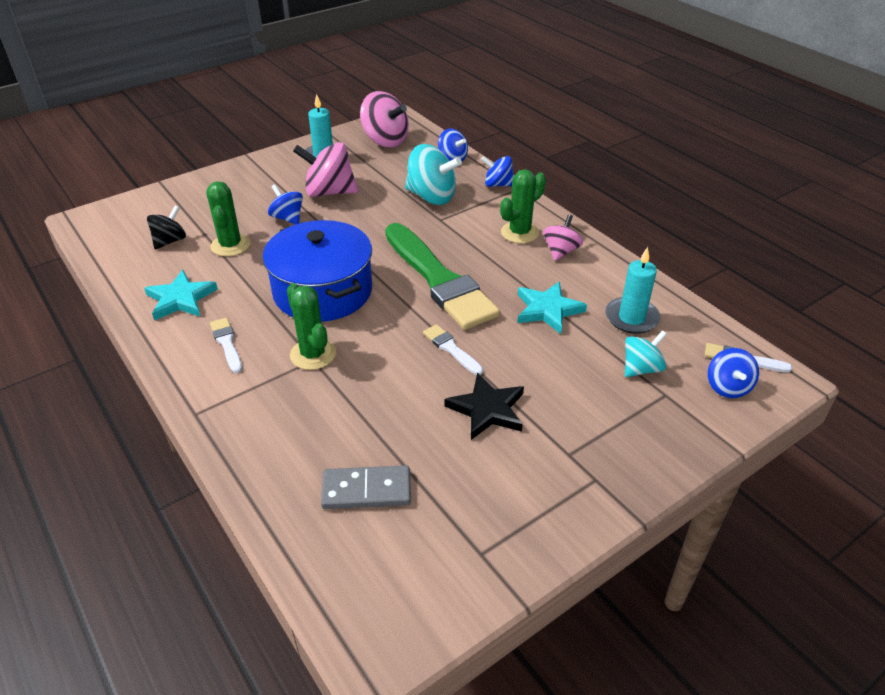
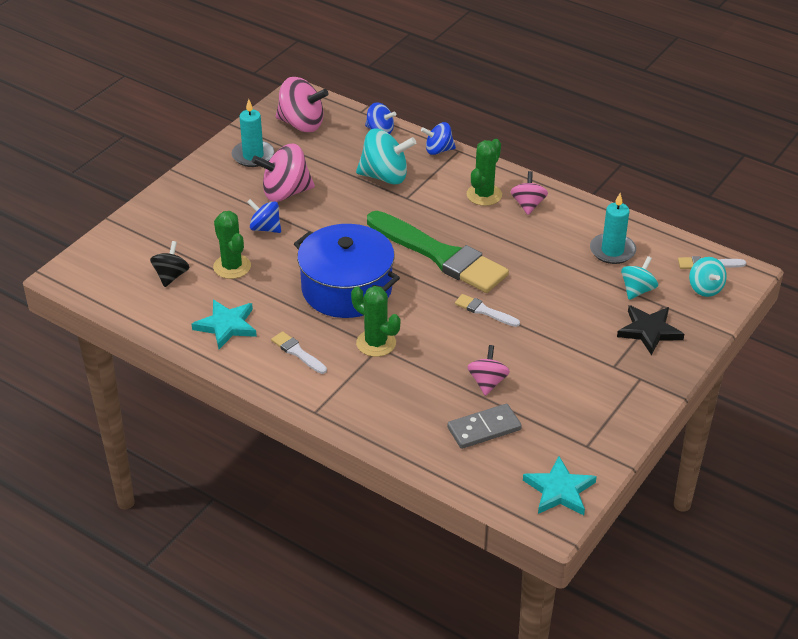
camera: 20 degrees left, 0 degrees up
black star [444,372,524,440] -> black star moved to [617,305,684,355]
turquoise star [517,281,587,334] -> turquoise star moved to [523,456,597,515]
blue spinning top [708,348,759,398] -> turquoise spinning top [689,257,727,297]
none -> pink spinning top [467,345,510,396]

